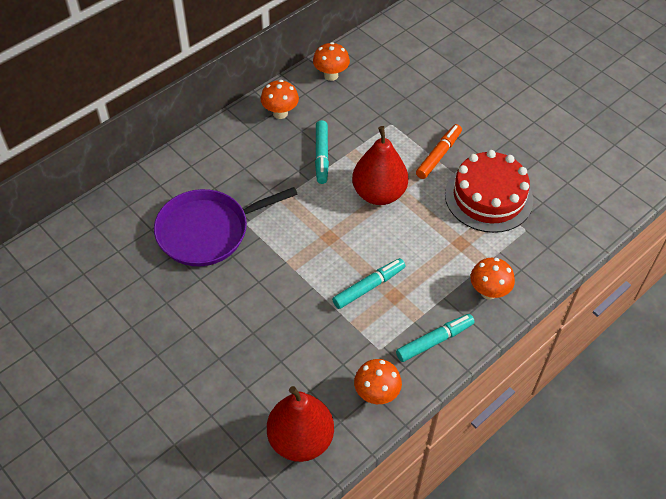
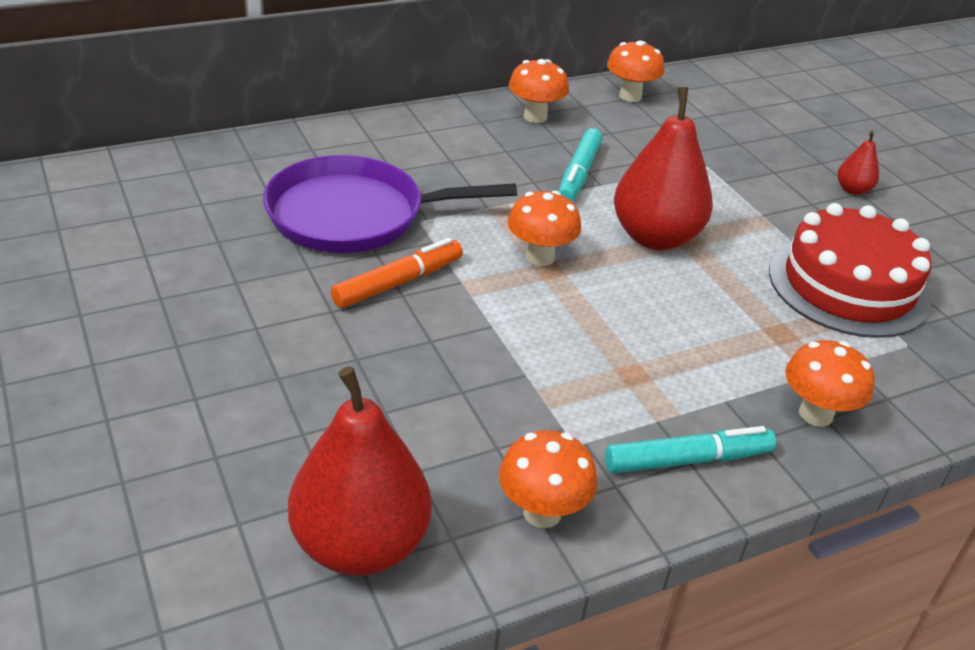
camera: 15 degrees right, 15 degrees down
turquoise marker [332,258,405,309] -> none
orange marker [416,124,462,179] -> orange marker moved to [331,238,463,308]
none -> orange mushroom [507,191,581,266]
none -> red pear [838,131,879,195]

